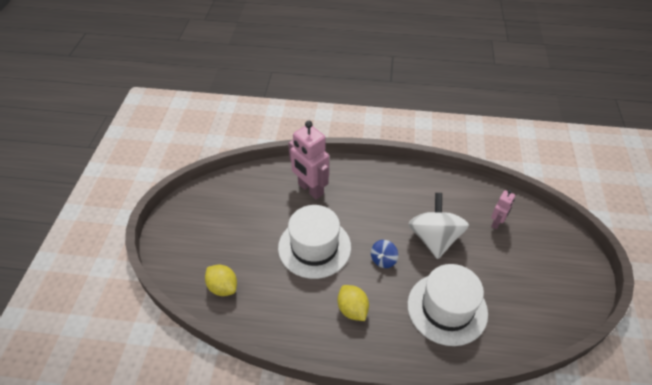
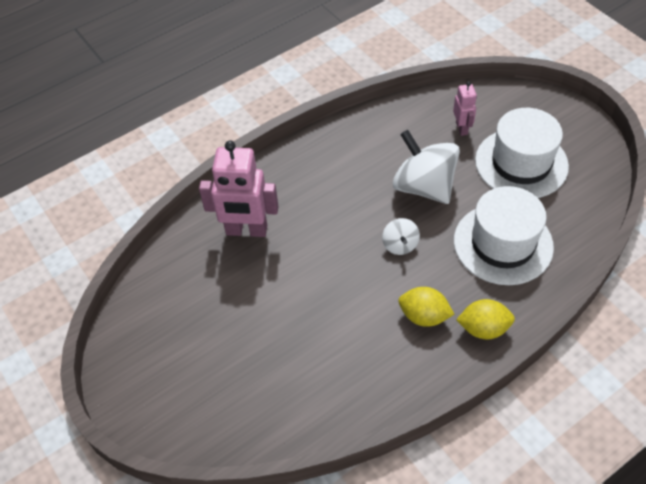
camera: 40 degrees left, 5 degrees up
yellow lemon [205,265,237,296] -> yellow lemon moved to [456,299,515,340]
white hat [278,205,351,279] -> white hat moved to [475,108,569,198]
blue spinning top [371,240,398,268] -> white spinning top [382,218,420,255]

